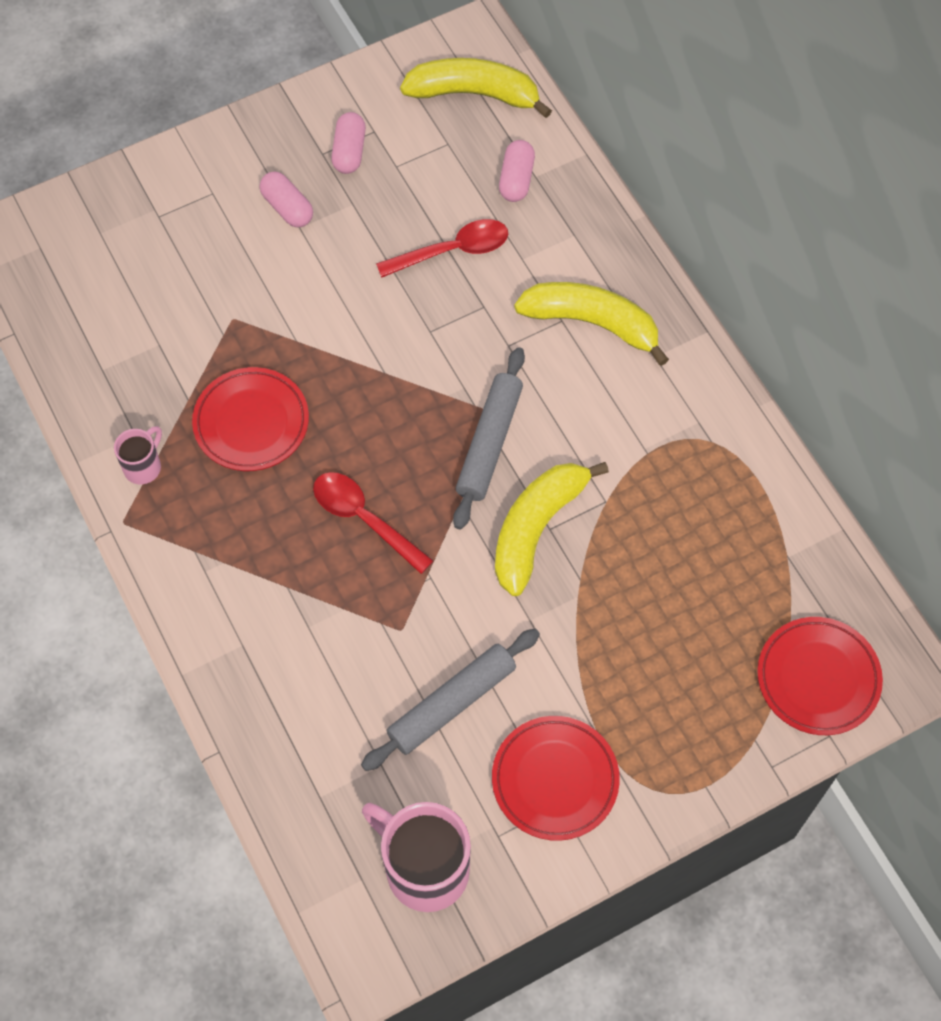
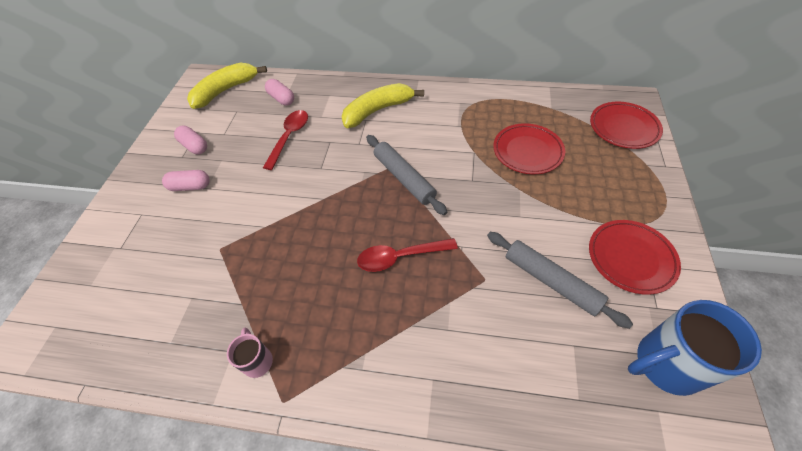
camera: 50 degrees left, 10 degrees down
red plate [192,367,309,471] -> red plate moved to [493,123,565,174]
grey rolling pin [361,629,540,771] -> grey rolling pin turned 45 degrees counterclockwise [487,232,633,329]
pink mug [362,802,471,912] -> blue mug [628,300,762,396]
yellow banana [495,462,609,596] -> none

